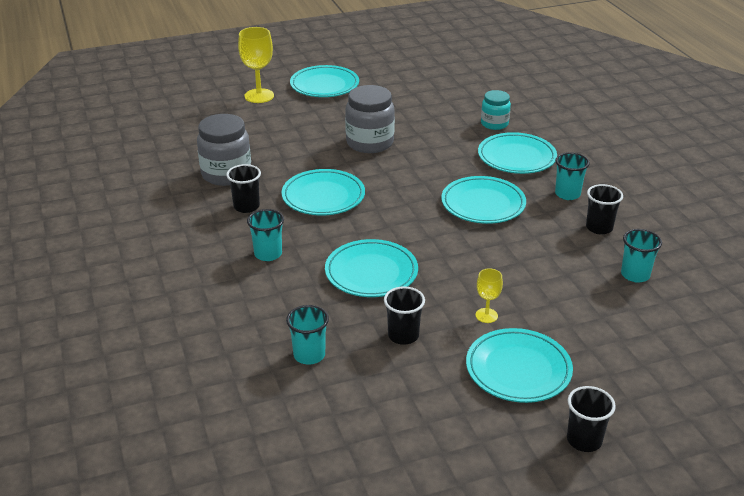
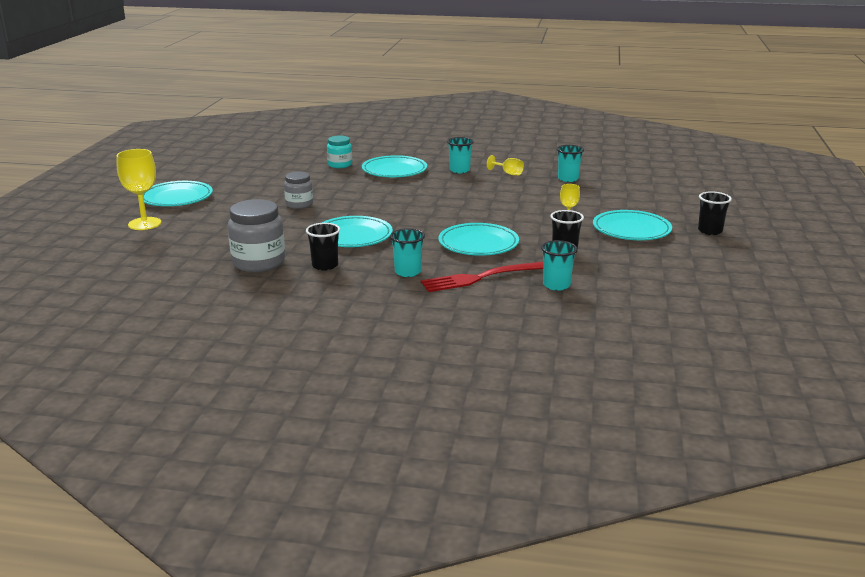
camera: 60 degrees left, 10 degrees down
grey jar [345,85,395,153] -> grey jar [284,171,313,209], size x0.61
turquoise plate [441,176,526,224] -> none
black cup [586,184,623,235] -> yellow goblet [487,155,524,176]
none -> red fork [421,262,543,292]

